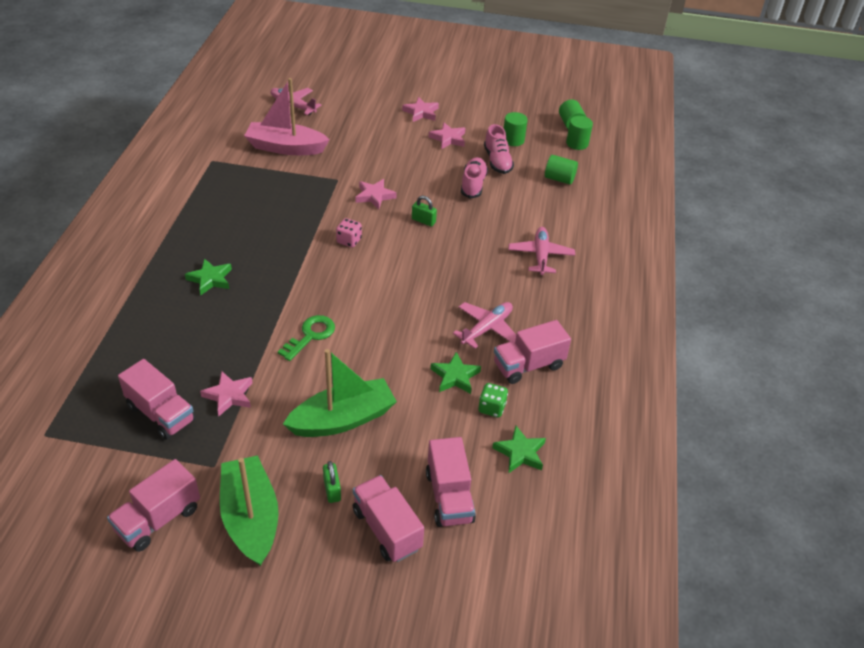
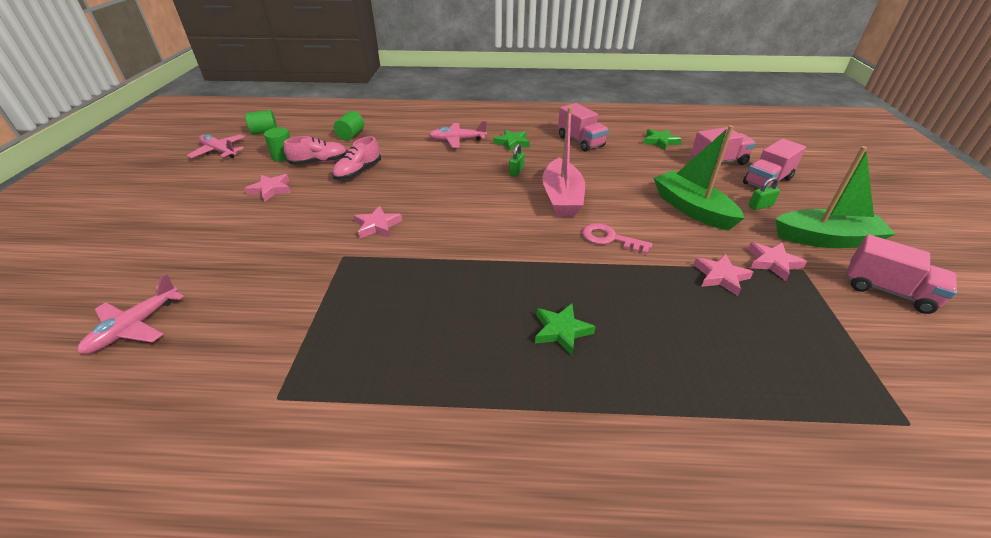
camera: 95 degrees left, 5 degrees down
pink truck [118,359,195,440] -> none
green boat [220,455,278,566] -> green boat turned 150 degrees counterclockwise [775,146,896,248]
pink boat [244,78,330,155] -> pink boat moved to [542,107,585,217]
green key [278,315,335,361] -> pink key [582,223,652,254]
pink dice [336,218,362,248] -> none
pink star [402,97,439,122] -> pink star moved to [748,242,807,281]
green padlock [412,196,437,227] -> green padlock moved to [509,144,525,177]
green star [431,352,481,394] -> green star moved to [493,129,530,151]
pink plane [453,302,516,349] -> pink plane moved to [187,134,245,158]
pink shoe [461,157,488,198] -> pink shoe turned 60 degrees counterclockwise [332,136,381,180]
green dice [478,383,508,418] -> none
green cylinder [566,116,593,150] -> none

